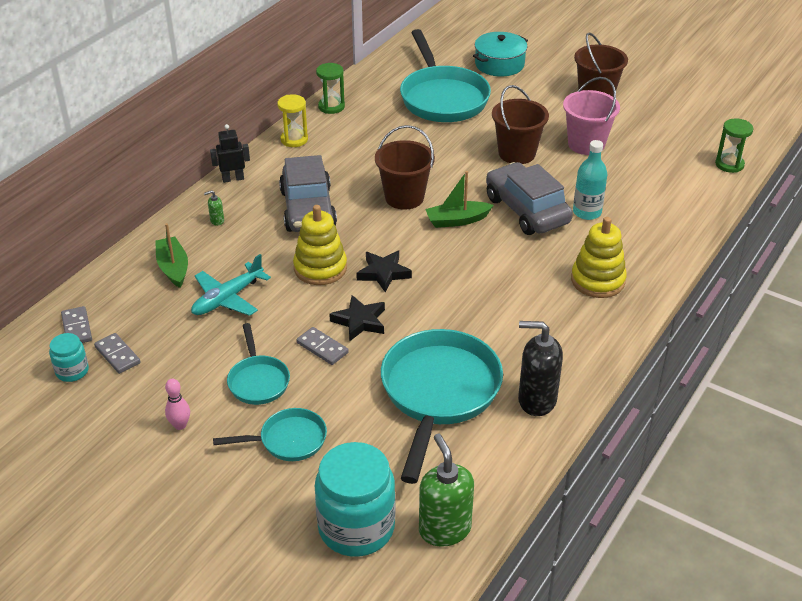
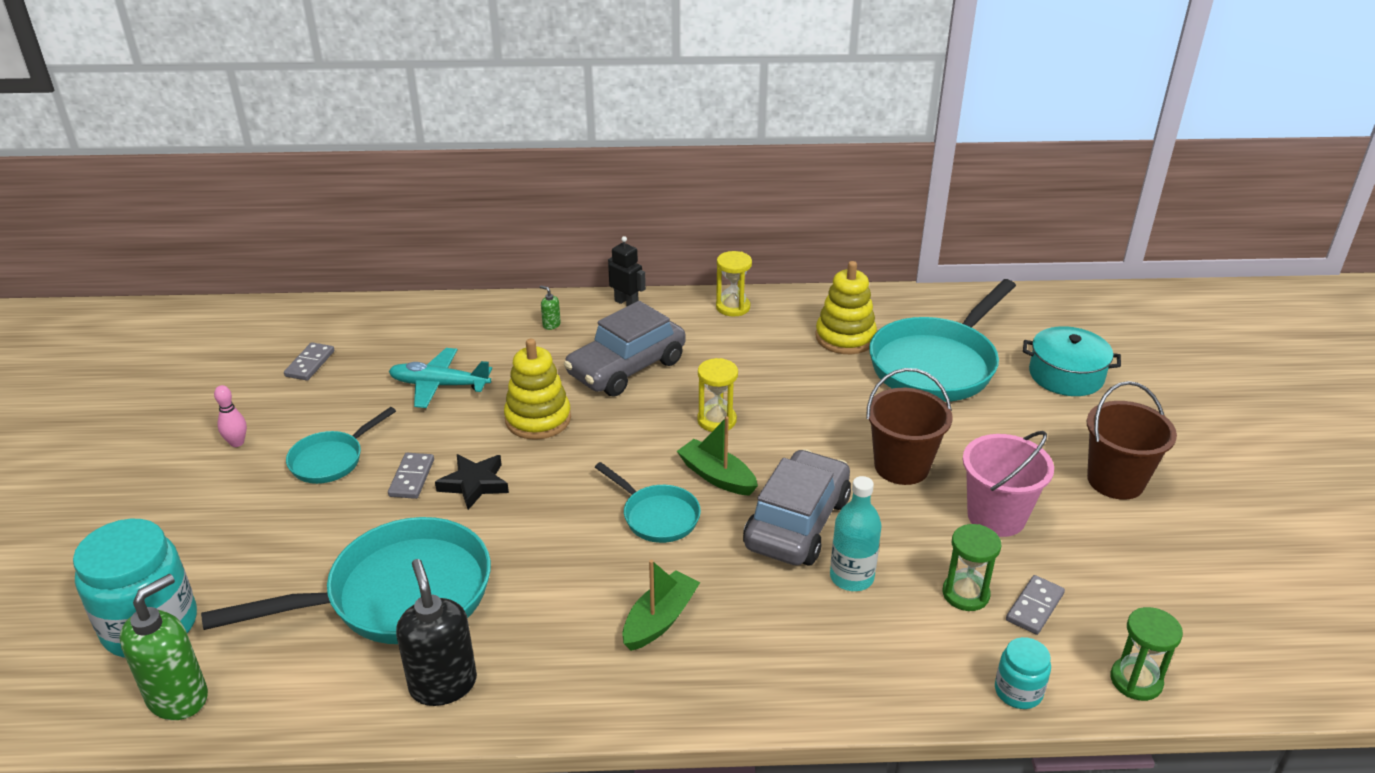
camera: 55 degrees right, 5 degrees down
turquoise jar [49,333,89,382] -> turquoise jar moved to [995,637,1051,709]
grey domino [61,306,92,343] -> grey domino moved to [1006,575,1065,635]
green boat [155,223,188,288] -> green boat moved to [622,560,700,651]
turquoise pan [213,408,327,461] -> turquoise pan moved to [595,462,701,543]
green hourglass [316,63,345,114] -> green hourglass moved to [942,524,1001,611]
black star [356,251,412,292] -> none
brown bucket [375,125,435,210] -> yellow hourglass [697,358,738,432]
yellow stacking toy [571,217,627,298] -> yellow stacking toy moved to [815,261,877,354]

